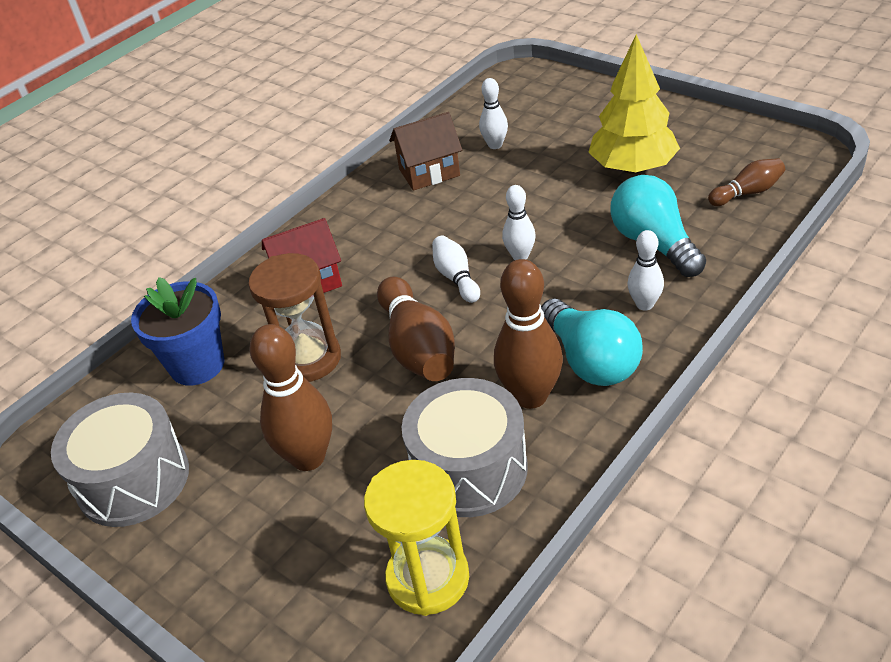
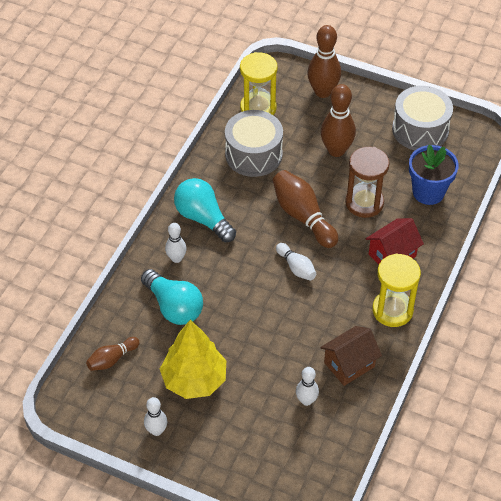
camera: 160 degrees right, 10 degrees up
brown bowling pin [494,259,563,409] -> brown bowling pin moved to [307,25,341,98]
white bowling pin [502,185,536,260] -> white bowling pin moved to [144,397,168,436]
none -> yellow hourglass [372,253,421,327]

